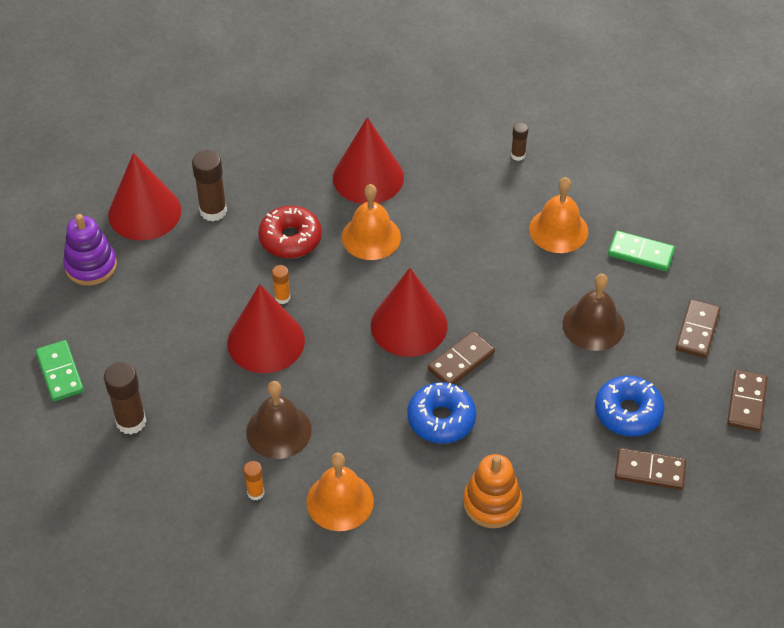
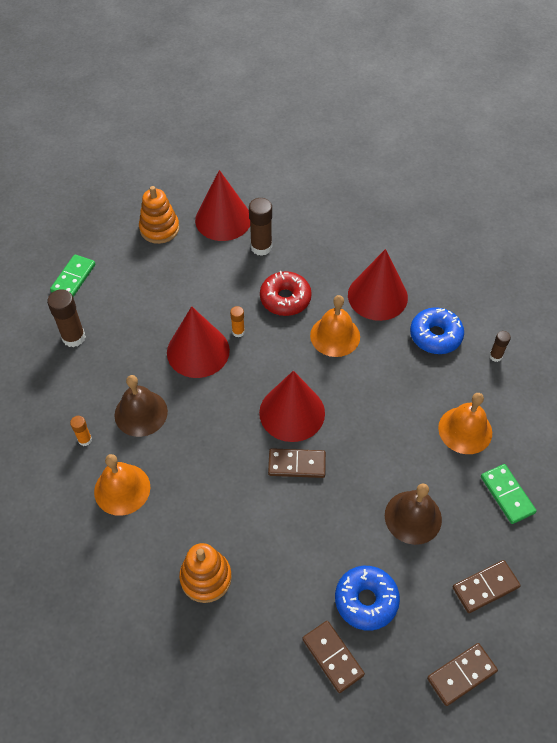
camera: 45 degrees right, 5 degrees up
purple stacking toy [63,214,117,286] -> orange stacking toy [139,186,179,244]
blue donut [407,382,476,444] -> blue donut moved to [410,307,464,354]

